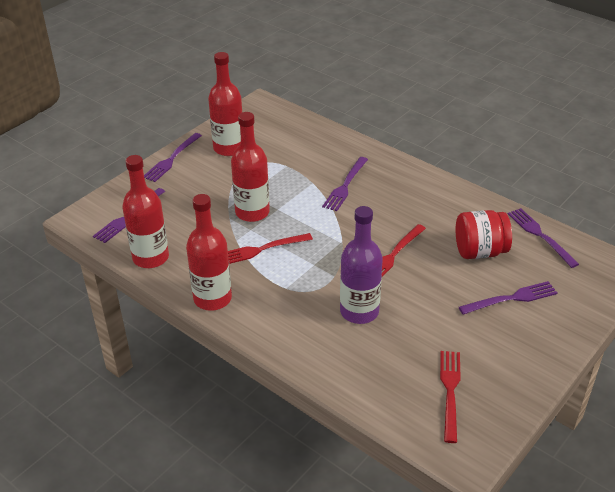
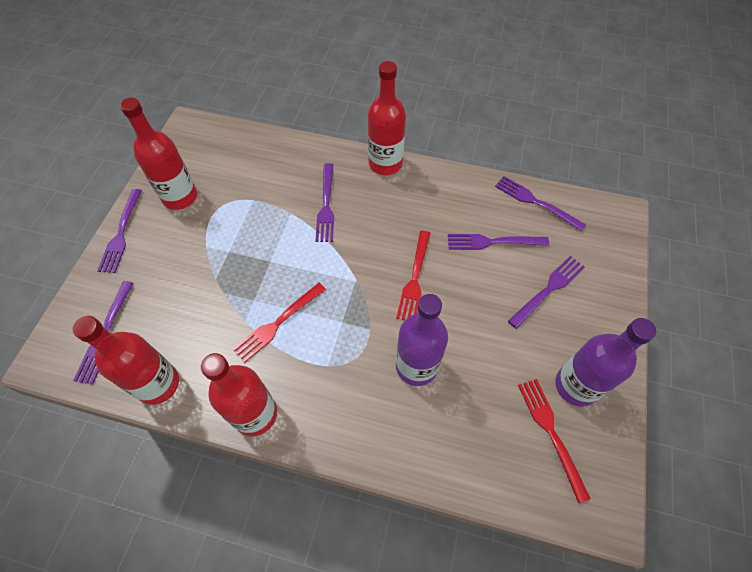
camera: 25 degrees left, 20 degrees up
red bottle [231,112,270,222] -> red bottle moved to [368,61,406,175]
red jar [456,210,512,259] -> purple fork [448,234,549,250]
none -> purple bottle [555,318,656,407]

